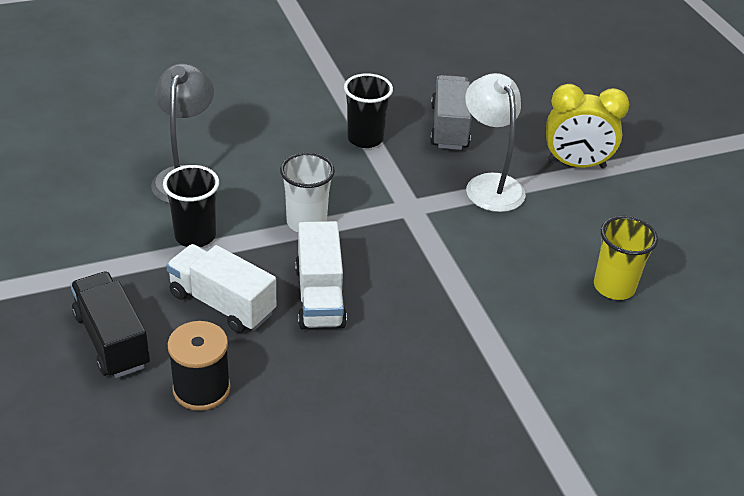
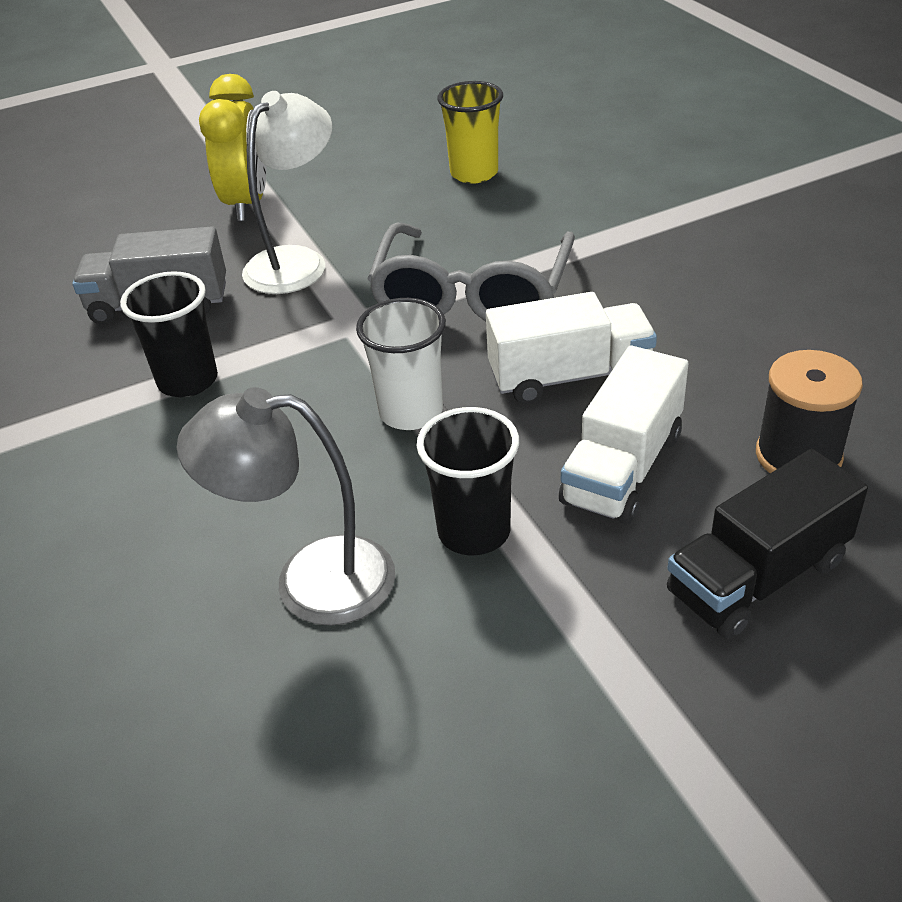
camera: 90 degrees left, 0 degrees up
white lamp [465,73,526,212] -> white lamp turned 150 degrees clockwise [242,91,332,294]
none -> grey glasses [367,223,575,321]

